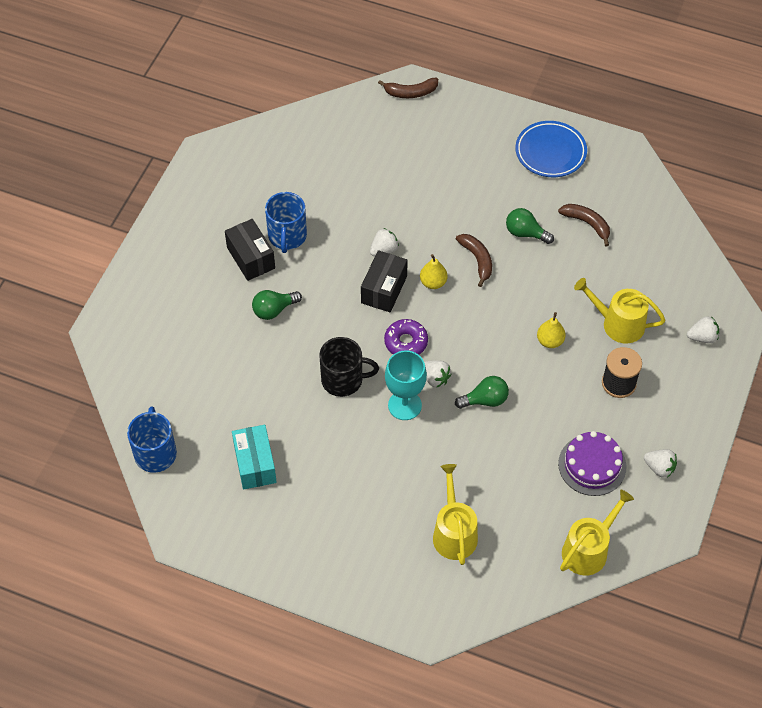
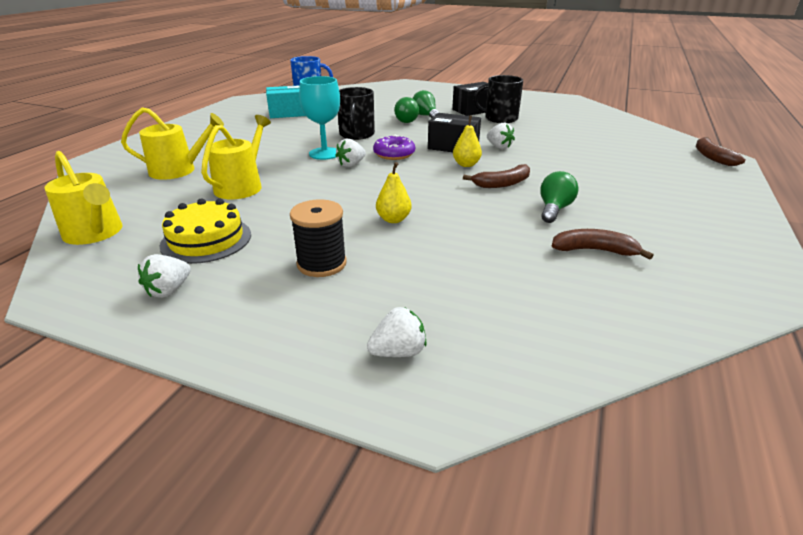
camera: 90 degrees right, 25 degrees down
blue mug [265,192,307,253] -> black mug [473,75,523,123]
green light bulb [455,376,509,409] -> green light bulb moved to [394,97,419,123]
blue plate [515,121,587,177] -> none
brown banana [558,204,610,246] -> brown banana turned 120 degrees counterclockwise [552,229,654,260]
purple cake [558,431,627,496] -> yellow cake [159,198,251,264]
yellow watering can [574,278,666,343] -> yellow watering can moved to [201,115,271,199]
white strawberry [687,316,719,343] -> white strawberry turned 105 degrees counterclockwise [367,307,427,357]

